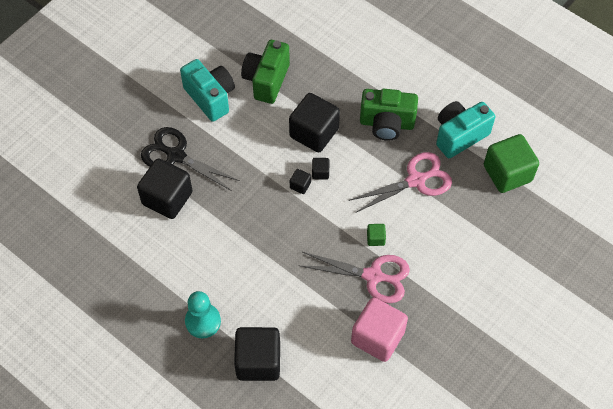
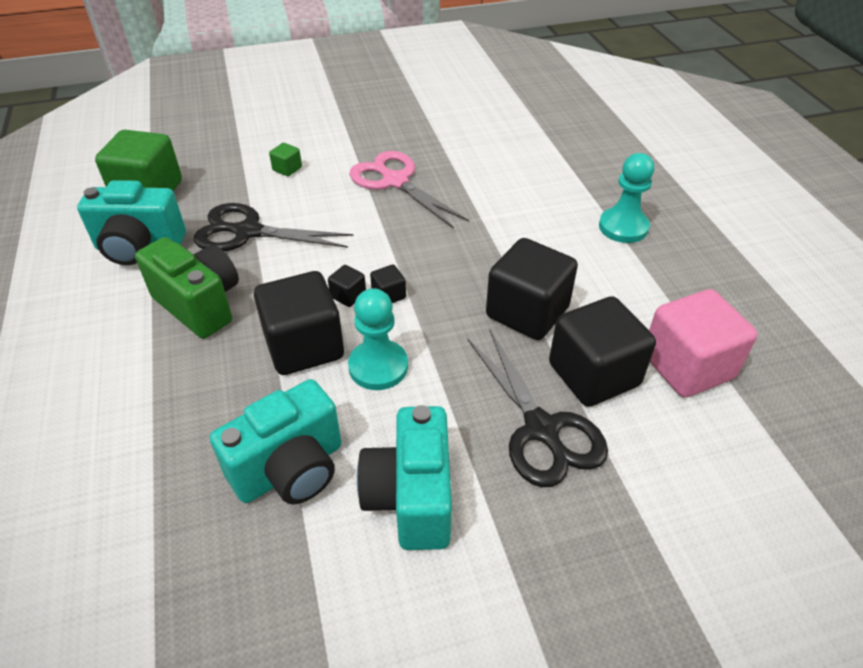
camera: 145 degrees left, 15 degrees down
black cube [234,327,280,381] -> black cube moved to [486,238,578,340]
green camera [241,40,290,104] -> turquoise camera [210,379,342,504]
pink scissors [349,152,452,213] -> black scissors [194,203,353,251]
pink cube [351,298,408,362] -> pink cube moved to [649,289,757,397]
green cube [367,224,386,246] -> green cube moved to [269,143,302,176]
none -> turquoise pawn [348,288,408,390]

